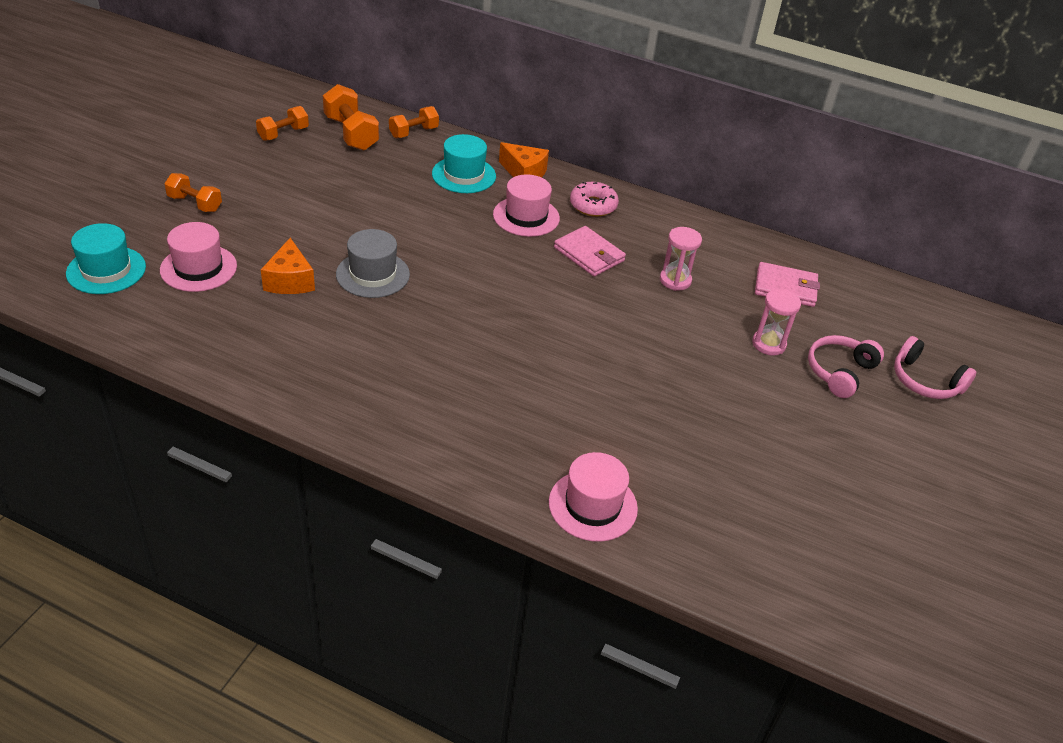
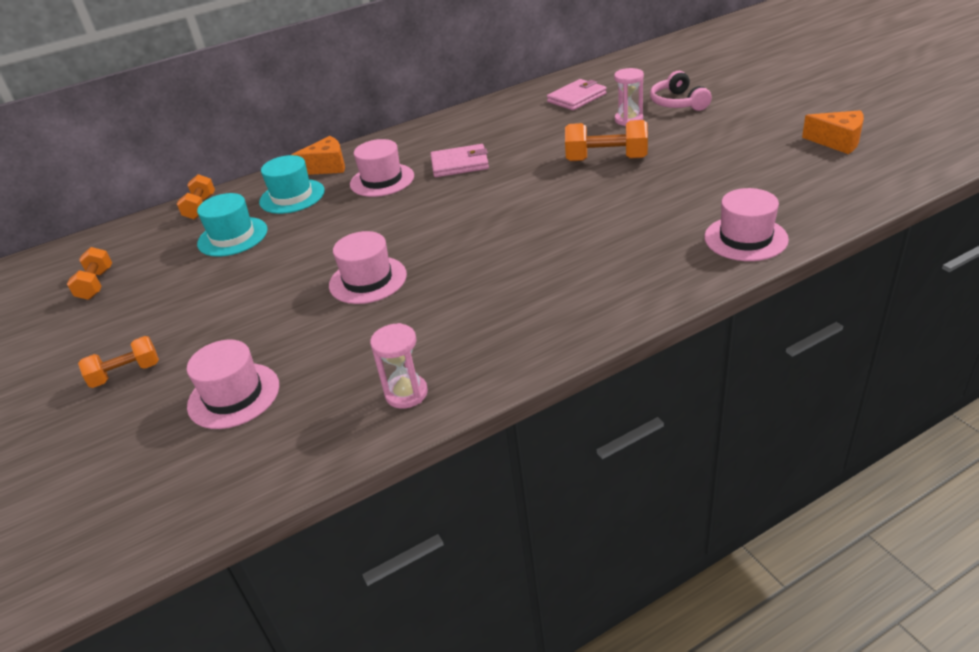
camera: 45 degrees left, 5 degrees down
turquoise hat [66,223,146,294] -> turquoise hat moved to [197,193,268,257]
orange cheese [261,238,315,294] -> orange cheese moved to [802,110,864,154]
orange dumbbell [323,84,379,151] -> orange dumbbell moved to [565,120,648,161]
grey hat [336,229,410,298] -> pink hat [329,231,407,304]
pink donut [570,182,619,217] -> none
pink hourglass [660,227,702,291] -> pink hourglass moved to [370,323,428,409]
pink headphones [894,336,976,399] -> none

